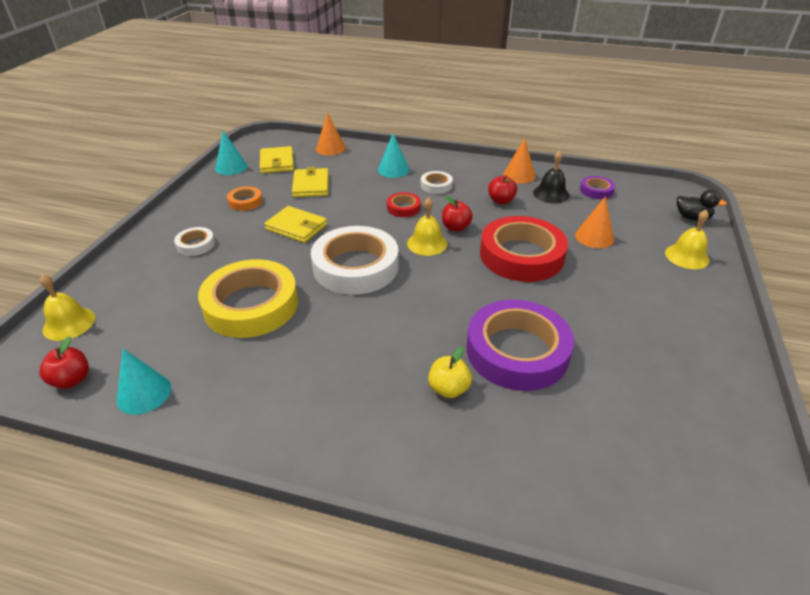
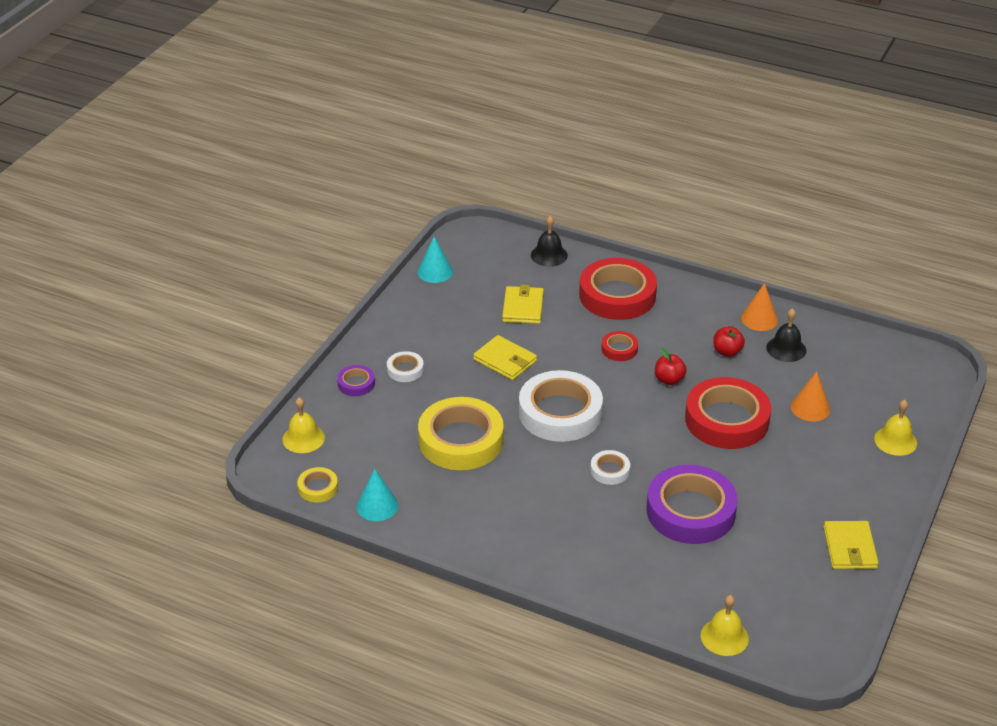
camera: 10 degrees right, 0 degrees up
red apple [40,336,89,389] -> yellow tape [297,467,338,502]
orange tape [227,186,263,211] -> none
yellow wallet [260,146,294,173] -> yellow wallet moved to [824,521,879,569]
orange cone [316,113,346,155] -> black bell [531,216,568,267]
turquoise cone [378,133,409,178] -> red tape [579,258,657,320]
yellow bell [407,197,448,256] -> yellow bell moved to [701,595,749,656]
white tape [421,171,453,194] -> white tape moved to [590,450,630,485]
yellow apple [428,347,472,398] -> none
purple tape [580,176,615,199] -> purple tape moved to [337,365,375,396]
black duck [677,190,727,221] -> none

